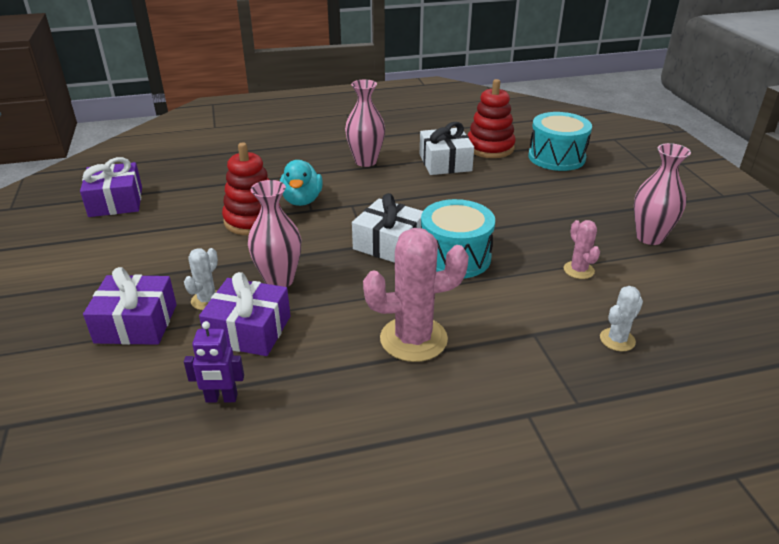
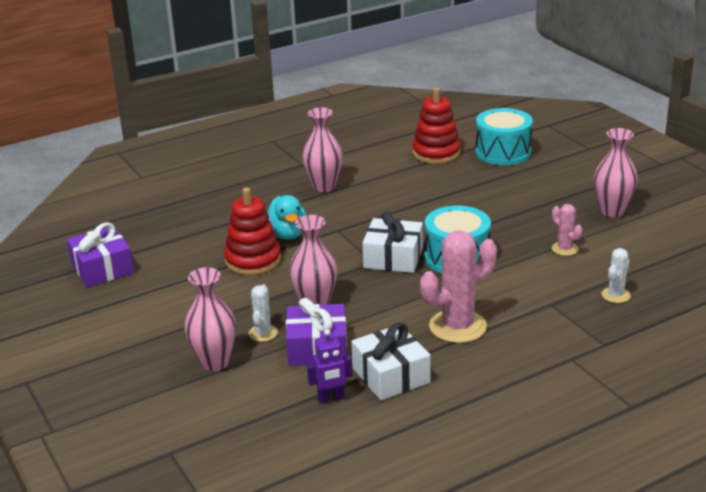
camera: 15 degrees left, 5 degrees down
purple gift [83,267,177,345] -> pink vase [185,267,236,372]
white gift [420,122,474,175] -> white gift moved to [351,322,431,400]

